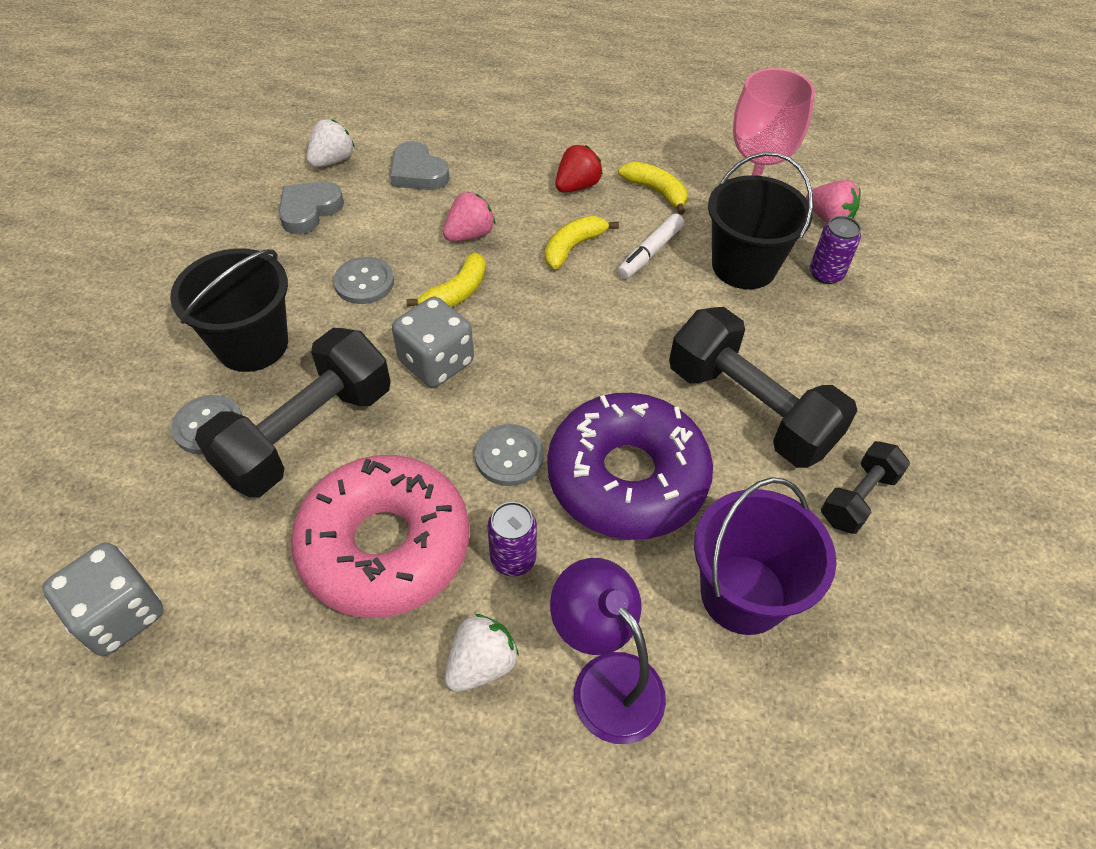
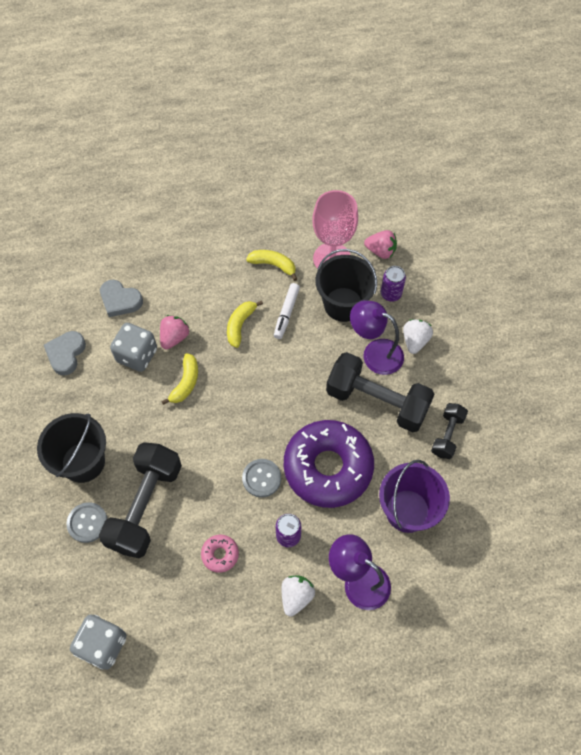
camera: 20 degrees left, 10 degrees up
pink donut [291,455,469,618] -> pink donut [201,535,239,573], size x0.40
white strawberry [307,119,355,167] -> white strawberry moved to [403,319,433,354]
grey button [333,257,394,304] -> none
grey dice [392,296,474,387] -> grey dice moved to [110,323,157,372]
red strawberry [556,145,603,193] -> none
none -> purple lamp [350,300,404,375]

